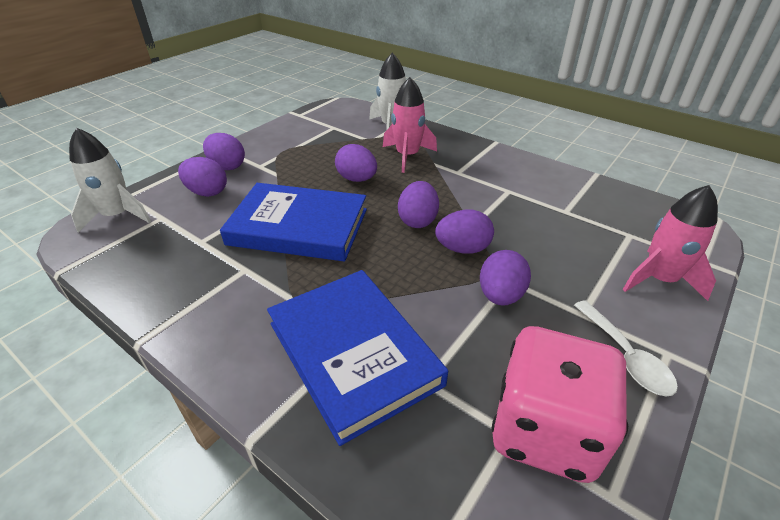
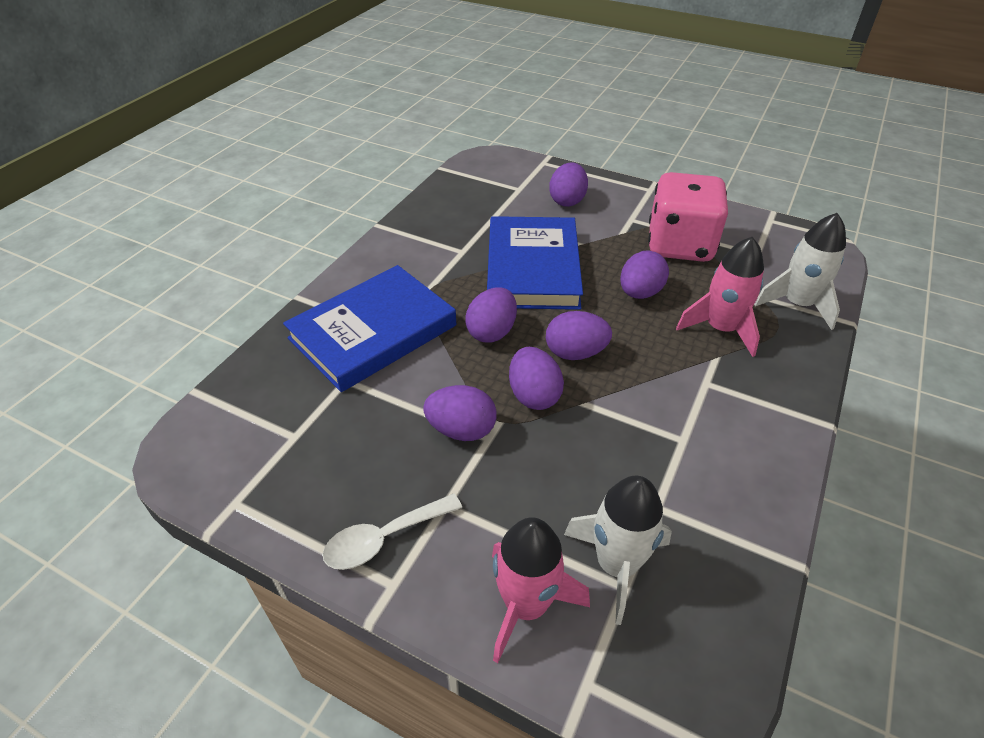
camera: 80 degrees right, 5 degrees up
white rocket [69,128,151,232] -> white rocket moved to [564,476,672,625]
purple egg [203,133,245,170] -> purple egg moved to [465,287,517,343]
pink dice [491,326,628,483] -> pink dice moved to [648,172,728,262]

